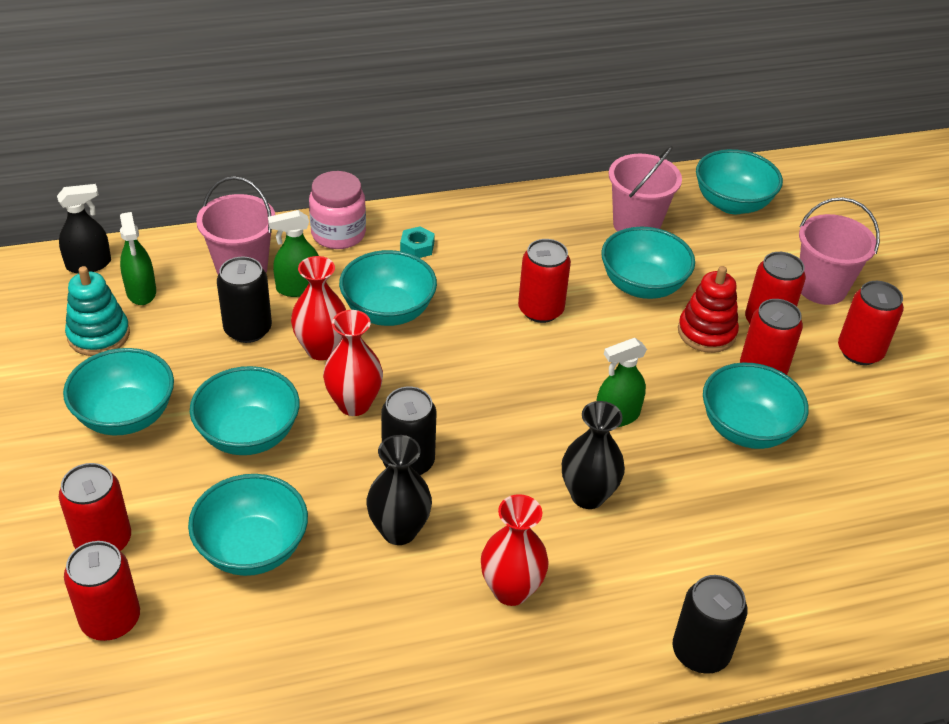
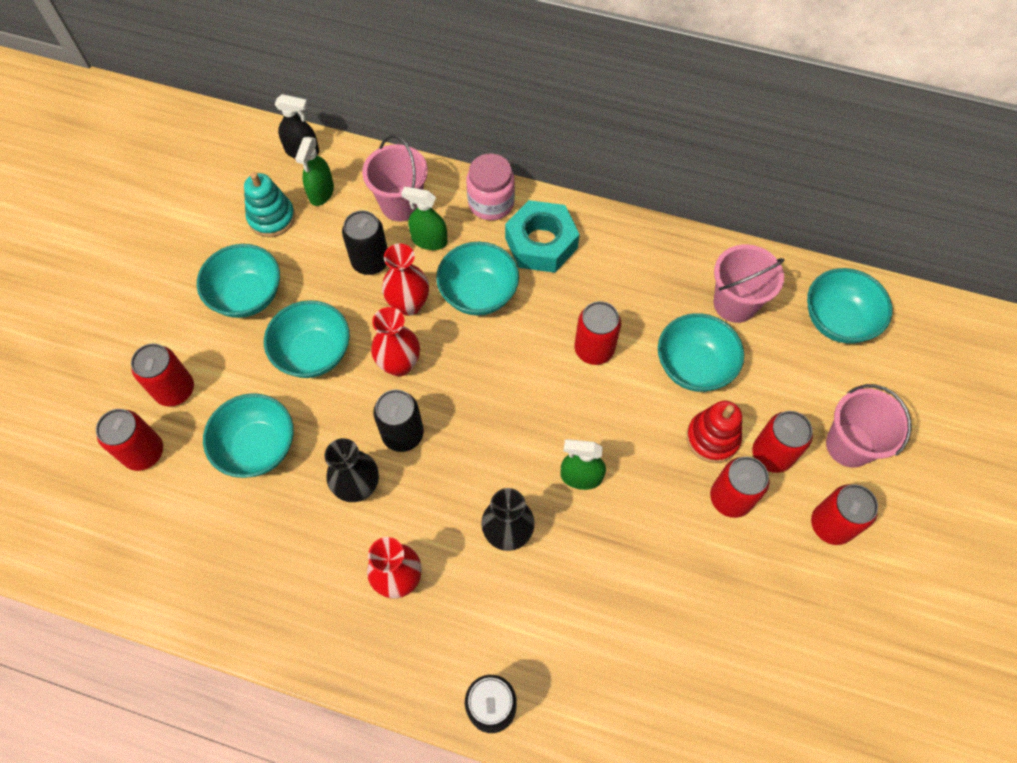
camera: 35 degrees right, 20 degrees up
turquoise nut [400,226,435,258] -> turquoise nut [505,200,580,273], size x2.32
turquoise bowl [703,363,809,449] -> none

